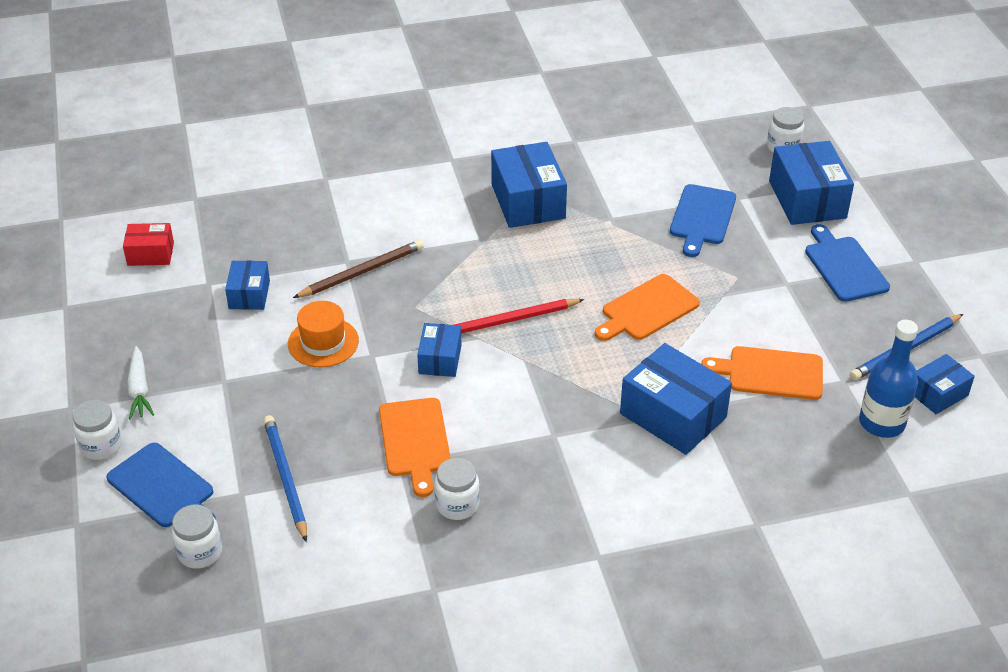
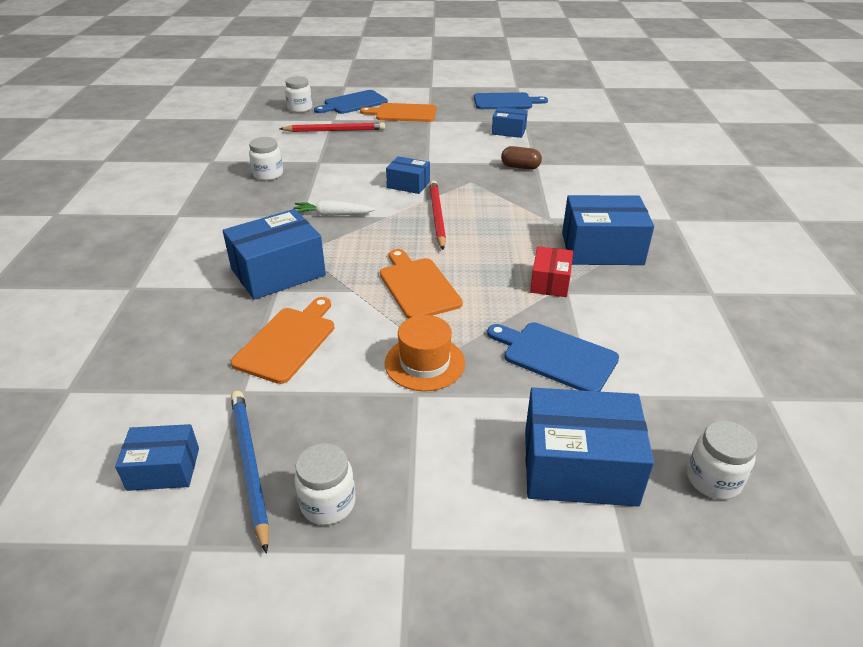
camera: 105 degrees right, 5 degrees down
white jar [73,400,122,460] -> white jar moved to [294,443,356,525]
red box [123,223,174,266] -> red box moved to [530,246,573,297]
white carrot [127,346,154,420] -> white carrot moved to [293,200,376,216]
blue pencil [264,415,307,542] -> red pencil [279,122,385,132]
orange hat [288,301,359,367] -> orange hat moved to [385,315,465,391]
brown pencil [293,240,424,298] -> brown capsule [501,146,542,170]
orange cutting board [379,398,451,497] -> orange cutting board moved to [360,103,437,122]
blue cutting board [805,224,890,302] -> blue cutting board moved to [474,92,548,109]
blue bottle [859,320,918,438] -> none
blue box [915,354,975,414] -> blue box turned 75 degrees counterclockwise [115,424,199,491]

